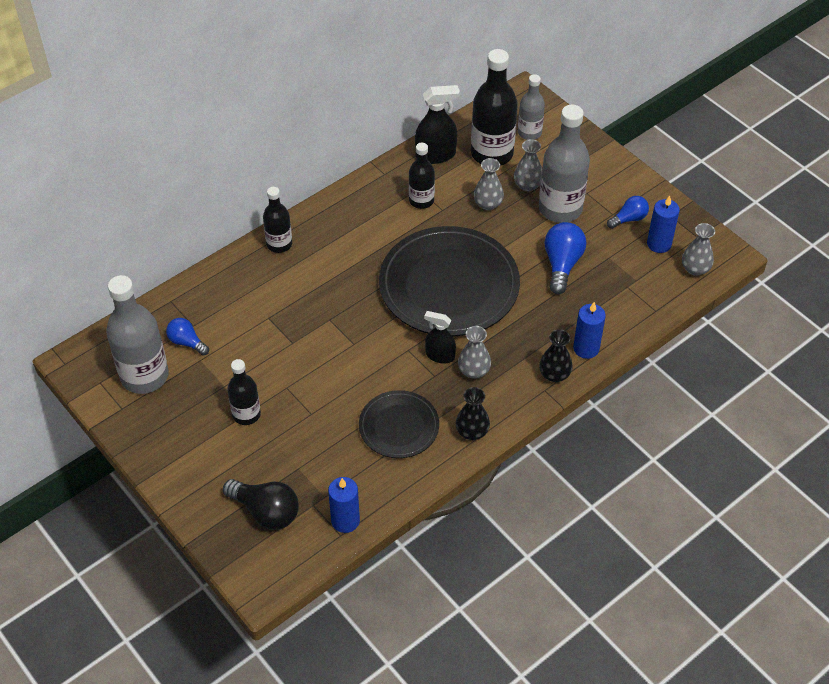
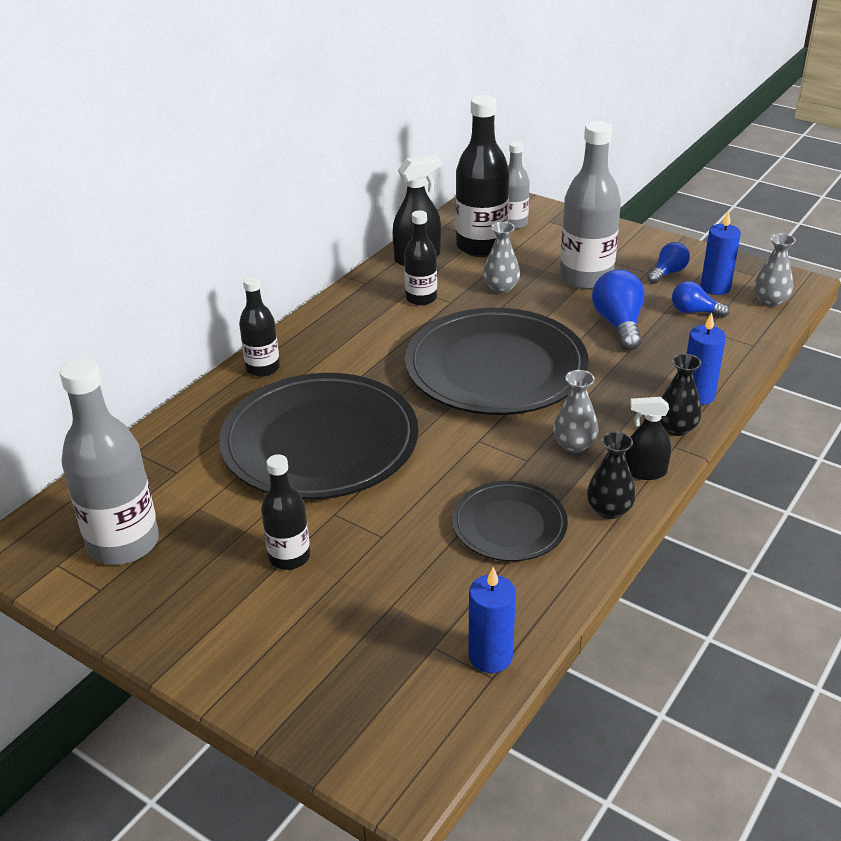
camera: 15 degrees left, 15 degrees down
blue light bulb [166,318,209,356] -> blue light bulb moved to [672,281,730,317]
black light bulb [223,479,299,530] -> none
black spray bottle [424,311,456,363] -> black spray bottle moved to [625,397,671,480]
grey vase [514,139,542,191] -> none
none -> black plate [219,373,418,500]

